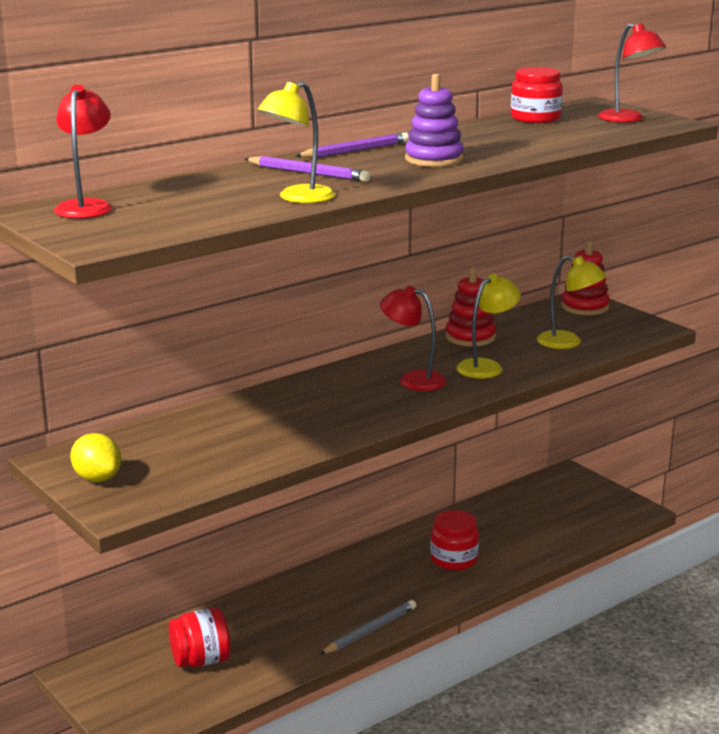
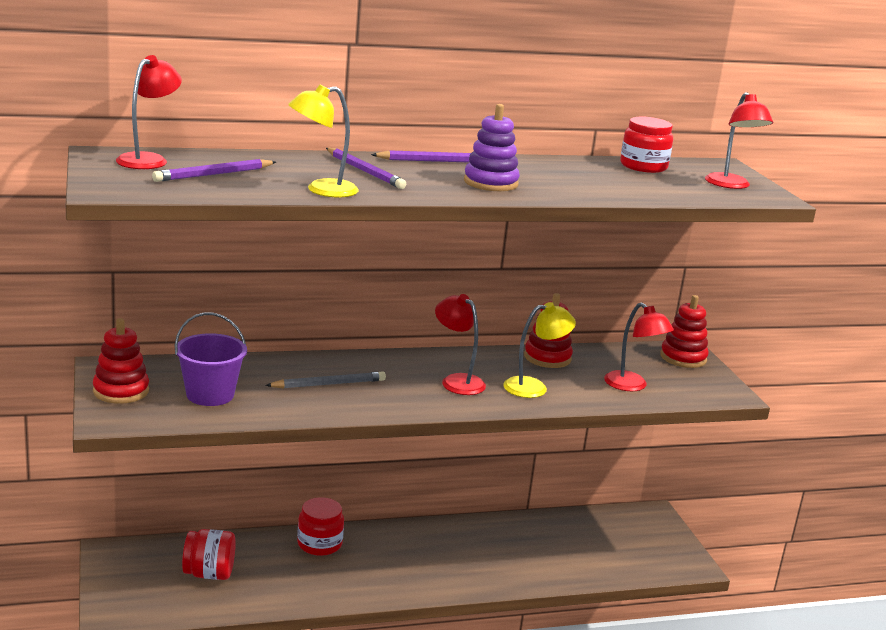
camera: 20 degrees right, 0 degrees up
yellow lemon [70,433,121,482] -> red stacking toy [93,318,149,404]
grey pencil [320,600,417,655] -> grey pencil moved to [265,371,386,389]
red jar [430,510,479,570] -> red jar moved to [297,497,344,556]
yellow lamp [537,255,606,349] -> red lamp [604,302,674,391]
none -> purple pencil [152,159,276,182]
none -> purple bucket [175,312,247,406]

